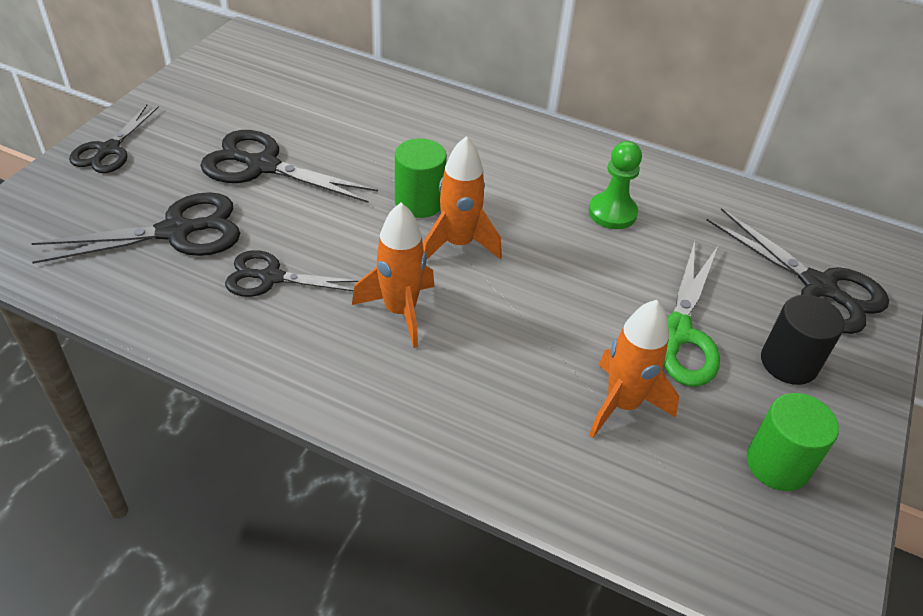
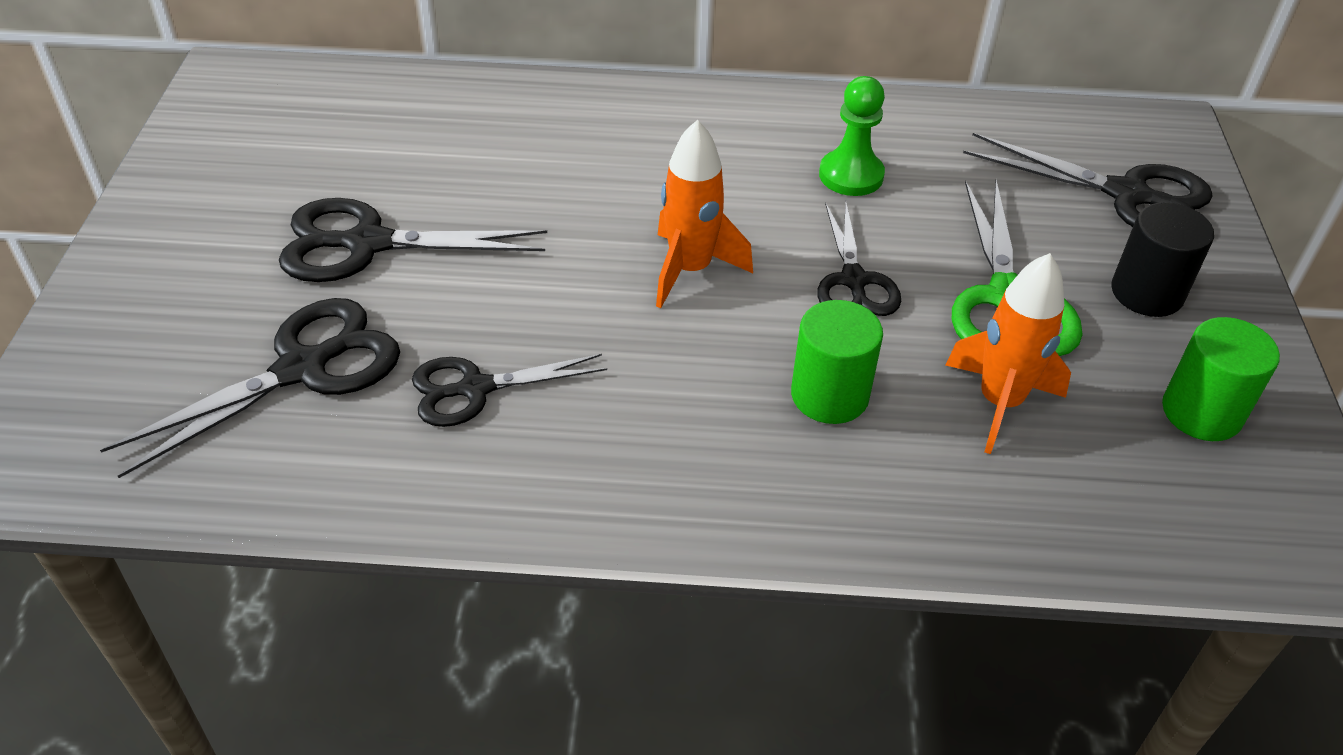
camera: 20 degrees left, 0 degrees up
black scissors [69,105,159,173] -> black scissors moved to [817,201,901,316]
orange rocket [352,203,435,348] -> none
green cylinder [395,138,447,218] -> green cylinder moved to [791,300,883,424]

